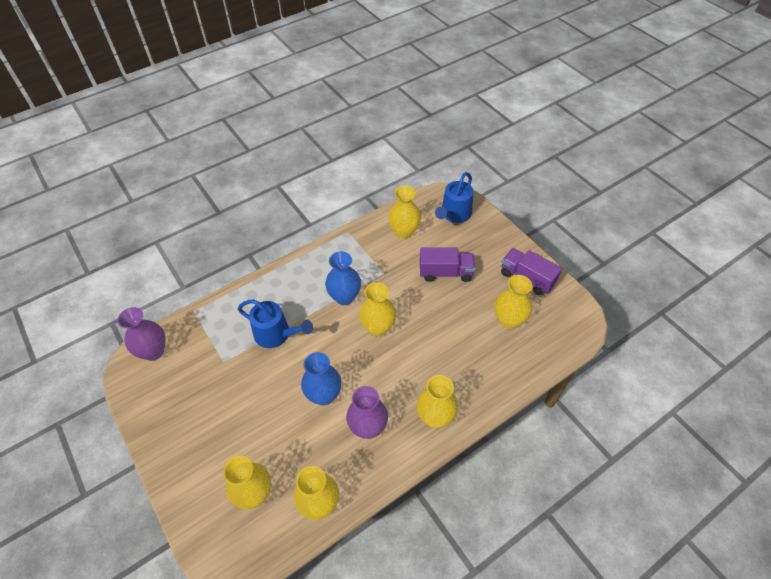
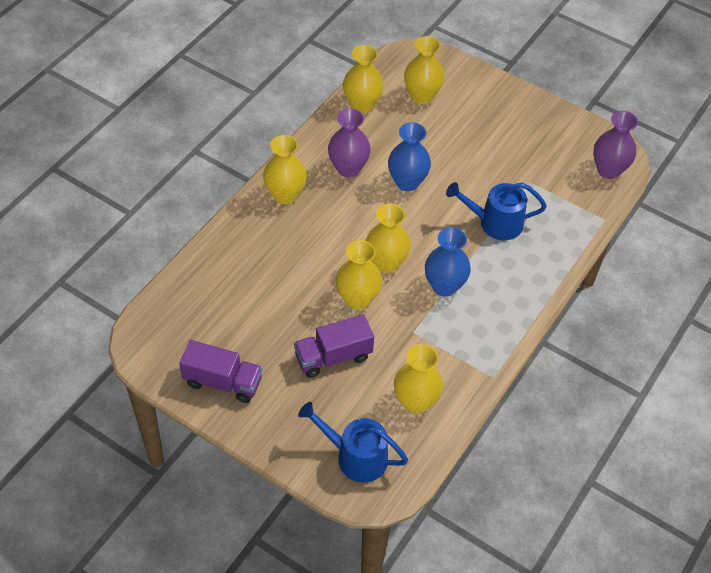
camera: 155 degrees right, 0 degrees up
blue watering can [435,172,474,223] -> blue watering can turned 75 degrees counterclockwise [298,402,408,483]
yellow vase [495,275,532,329] -> yellow vase moved to [336,240,382,310]

